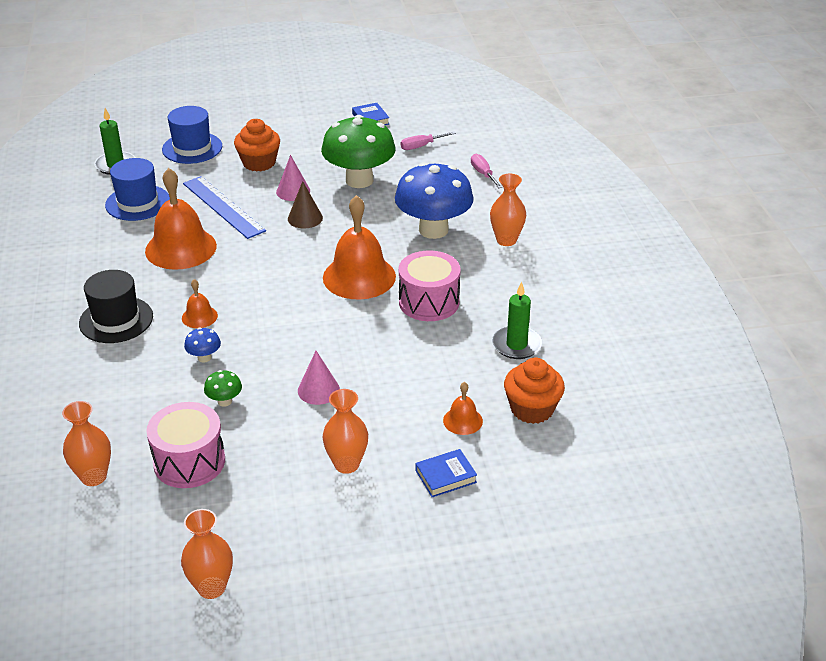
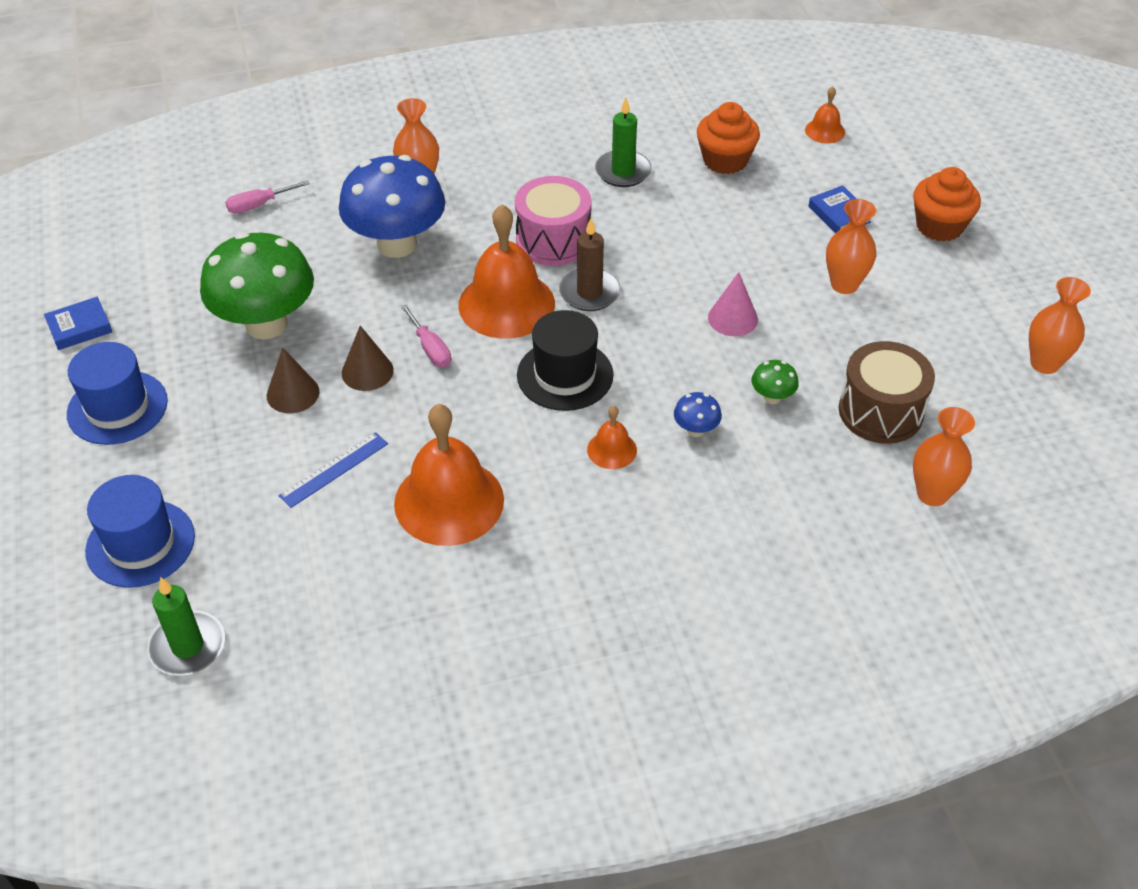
camera: 95 degrees left, 10 degrees up
black hat [79,270,153,343] -> black hat moved to [517,310,613,411]
blue hat [105,158,170,221] -> blue hat moved to [67,342,168,445]
pink drum [146,402,225,488] -> brown drum [839,341,935,444]
blue ruler [183,176,266,239] -> blue ruler [279,432,388,508], size x0.60
orange cupcake [234,119,280,172] -> orange cupcake moved to [913,167,981,241]
pink cone [276,155,310,201] -> brown cone [267,347,320,413]
pink screwdriver [401,131,456,150] -> pink screwdriver moved to [401,304,451,367]
orange bell [443,382,483,435] -> orange bell moved to [805,86,845,143]
none -> brown candle [559,218,621,311]

